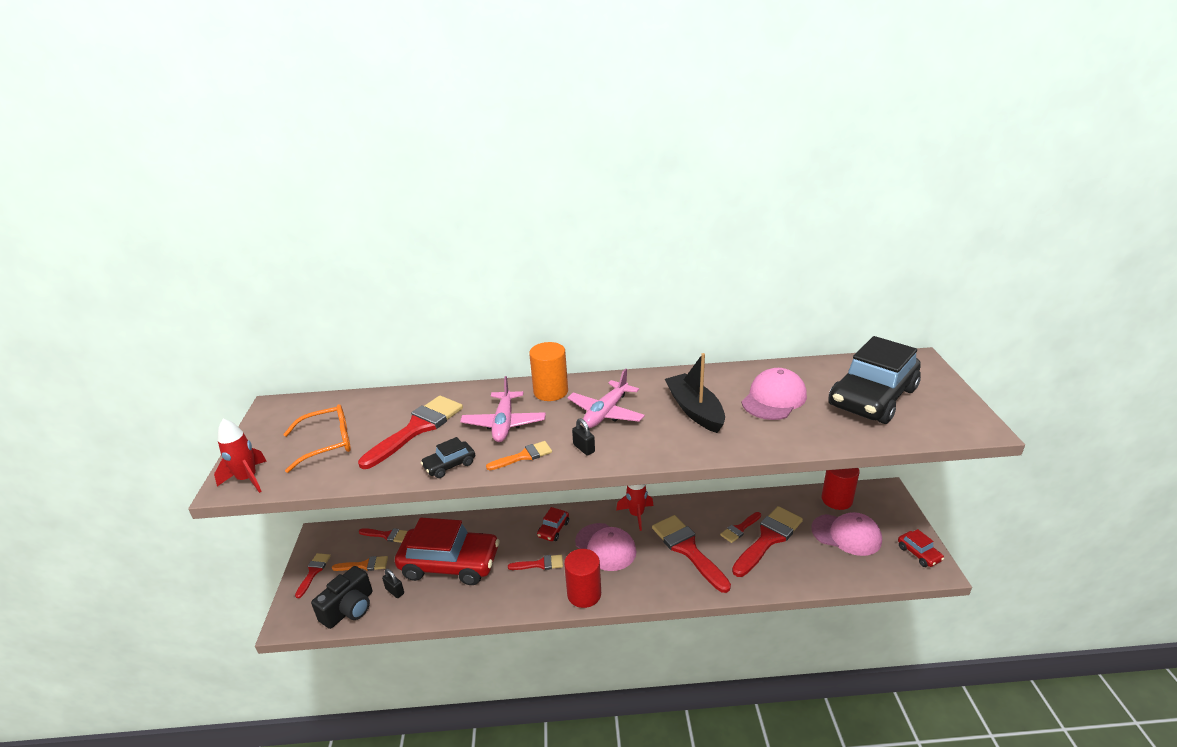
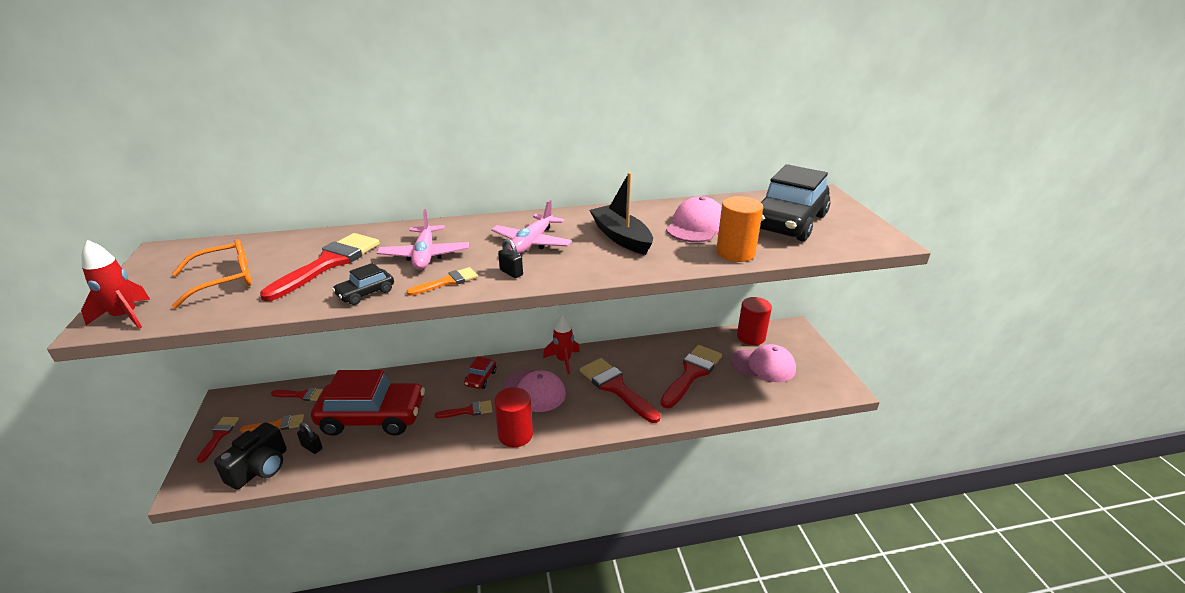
camera: 10 degrees left, 0 degrees up
orange cylinder [529,342,568,401] -> orange cylinder moved to [716,196,763,262]
red brush [720,512,761,543] -> none
red car [898,529,944,567] -> none

